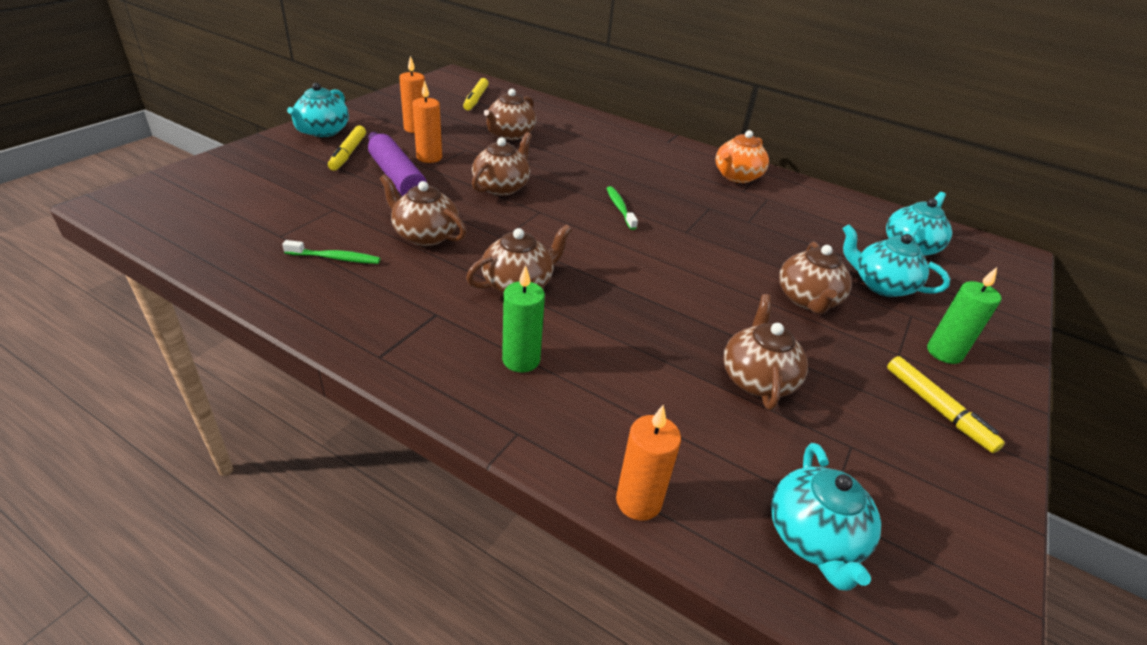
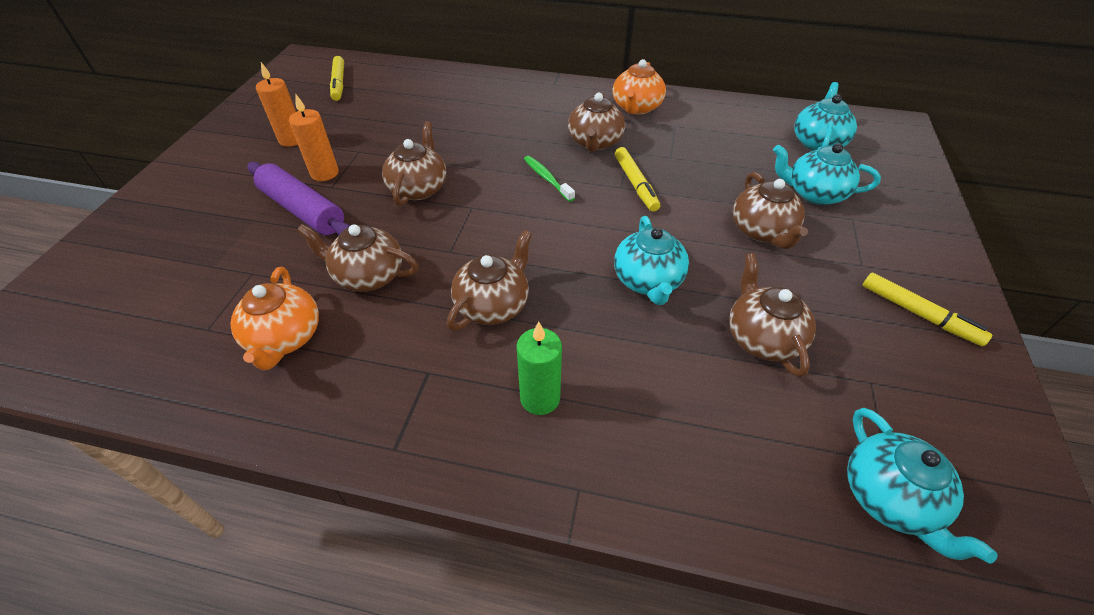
camera: 15 degrees left, 10 degrees up
green toothbrush [282,240,381,264] -> orange teapot [230,267,319,370]
turquoise teapot [287,83,349,137] -> turquoise teapot moved to [614,216,689,305]
yellow marker [328,125,366,171] -> yellow marker moved to [615,147,660,212]
brown teapot [484,89,536,140] -> brown teapot moved to [568,93,625,152]
orange candle [616,405,681,521] -> none
green candle [927,267,1001,364] -> none

